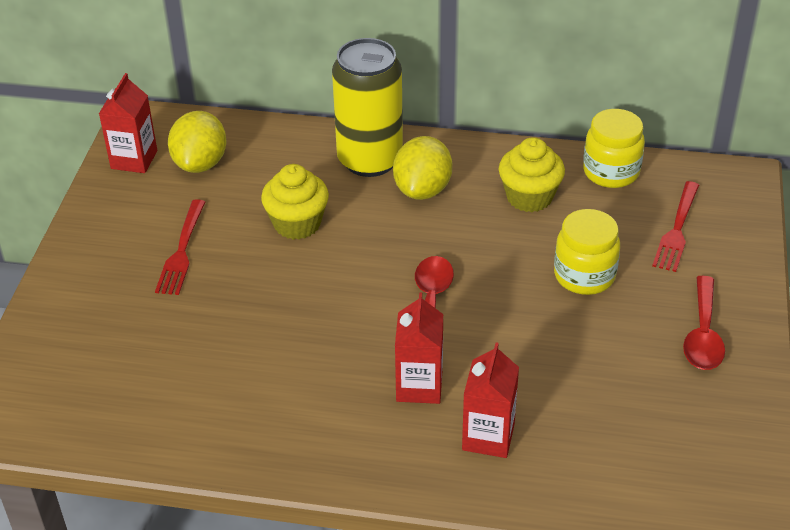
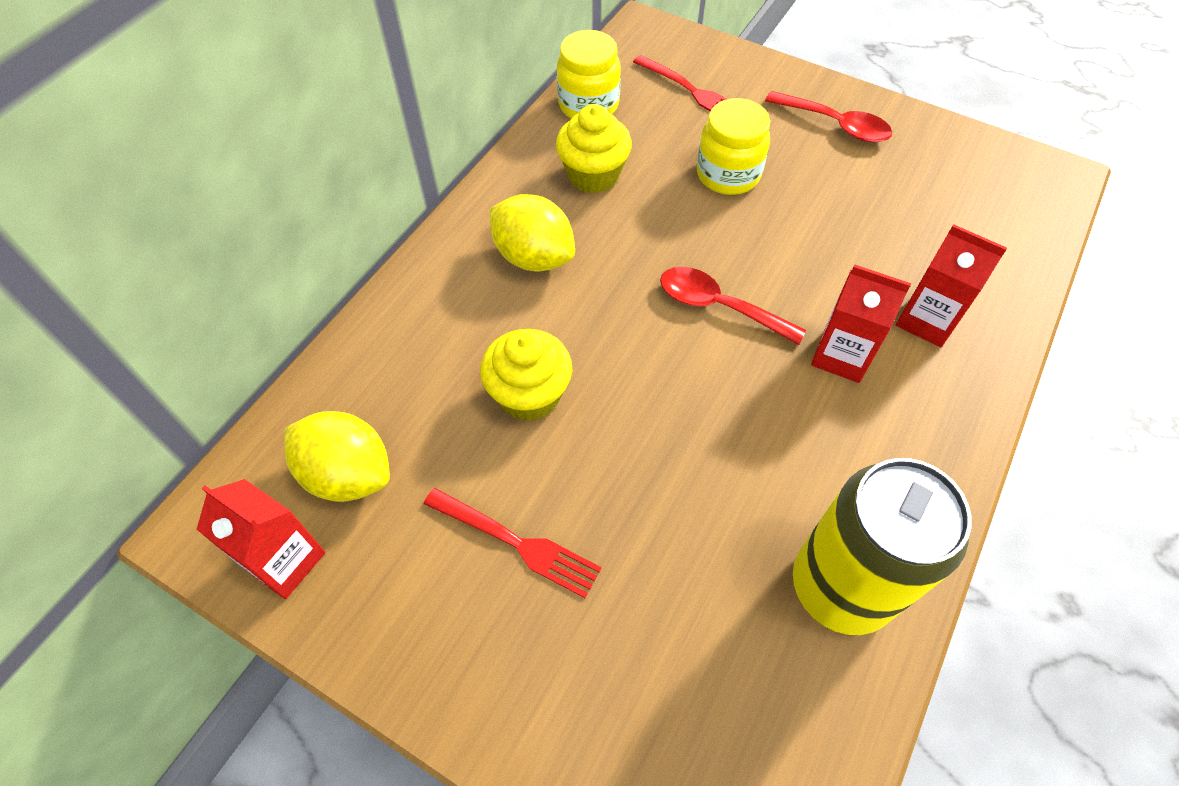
camera: 70 degrees left, 15 degrees up
yellow can [332,38,403,177] -> yellow can moved to [793,458,972,635]

